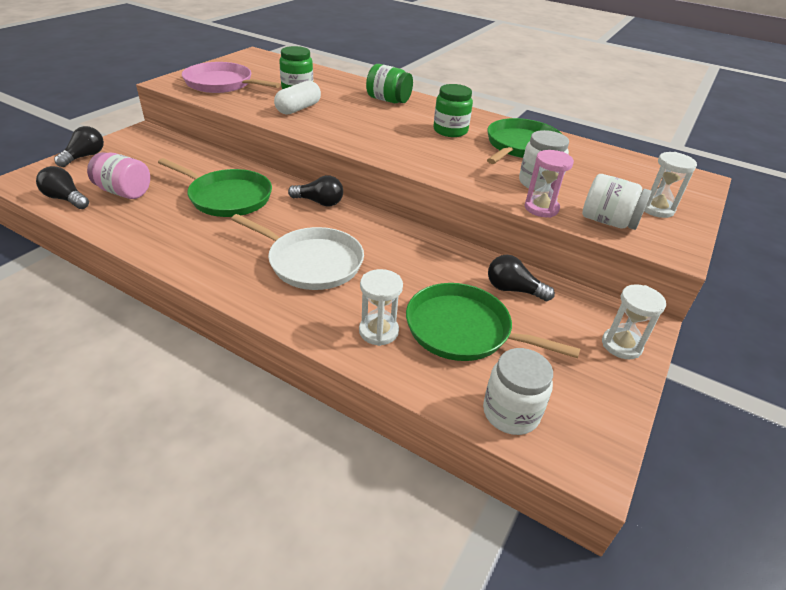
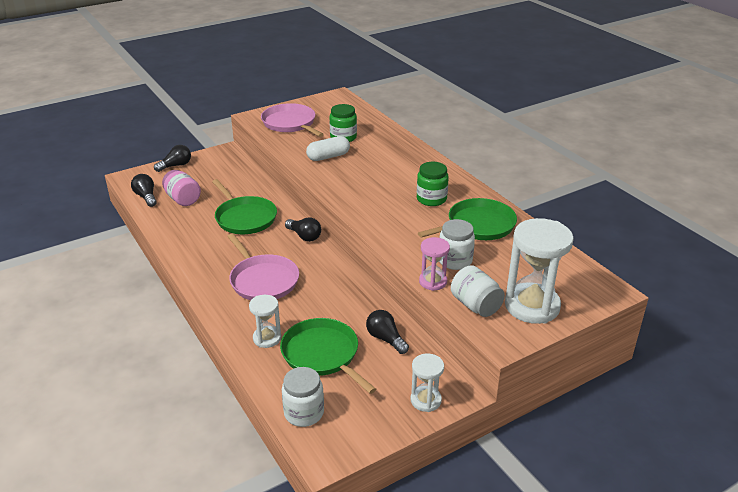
camera: 30 degrees right, 5 degrees down
white pan [231,214,364,290] -> pink pan [227,234,299,300]
green jar [366,64,413,103] -> none
white hourglass [644,152,697,218] -> white hourglass [505,218,574,324], size x1.87

